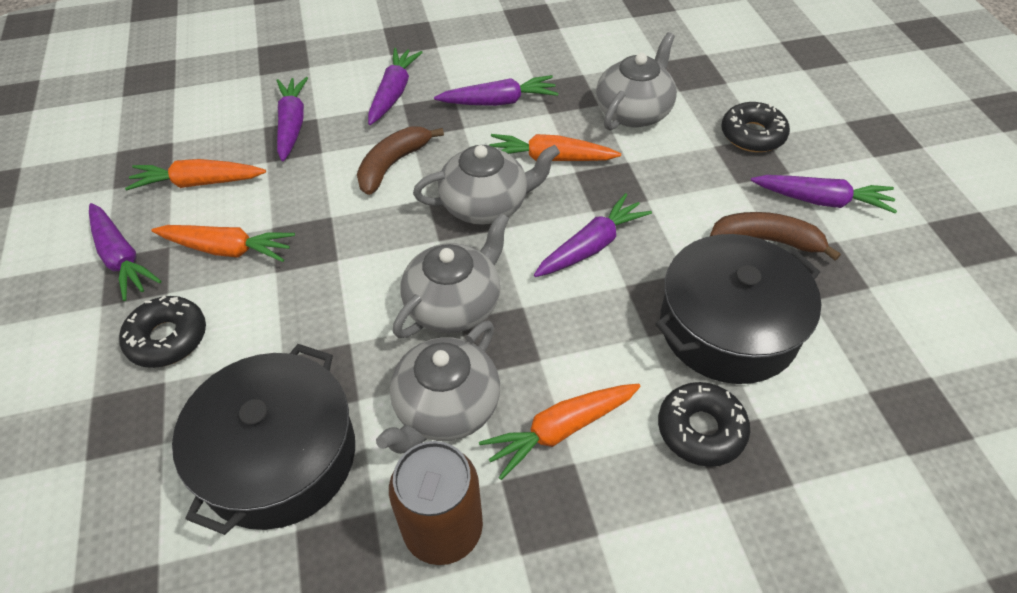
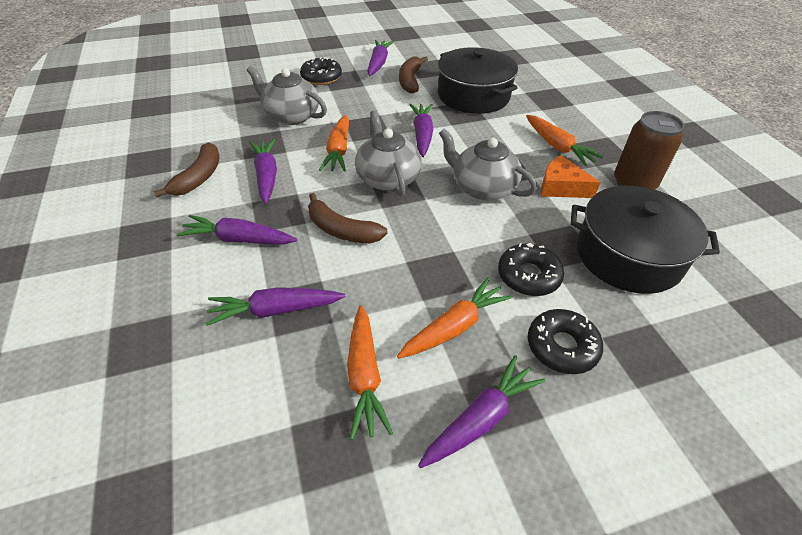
camera: 95 degrees left, 5 degrees down
orange carrot [151,225,295,262] -> orange carrot turned 45 degrees clockwise [397,277,513,359]
grey teapot [376,321,500,454] -> orange cheese [541,155,601,198]
purple carrot [534,193,652,277] -> purple carrot turned 45 degrees clockwise [410,104,433,157]
black donut [658,382,750,467] -> black donut moved to [498,243,564,296]
none -> brown banana [153,142,220,198]

